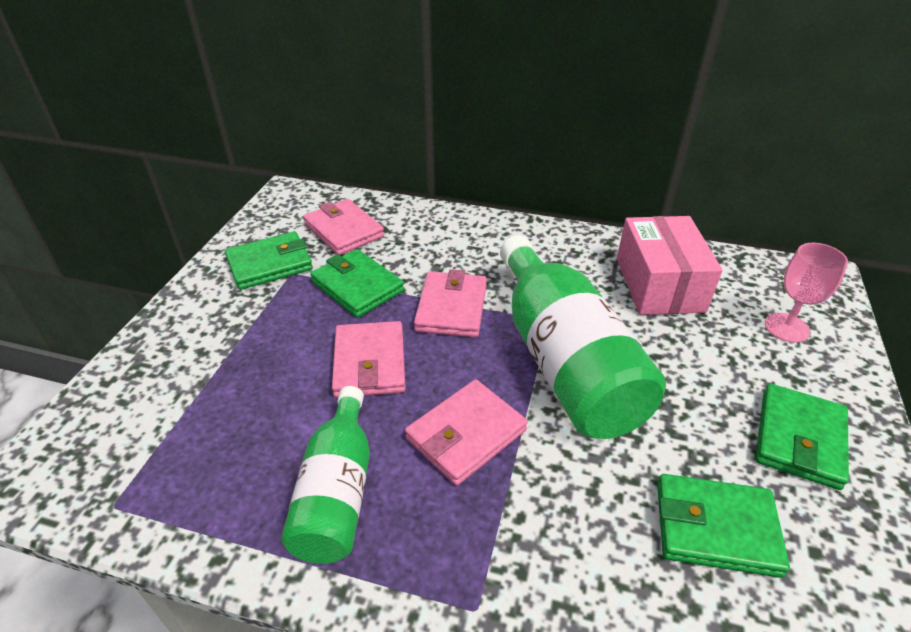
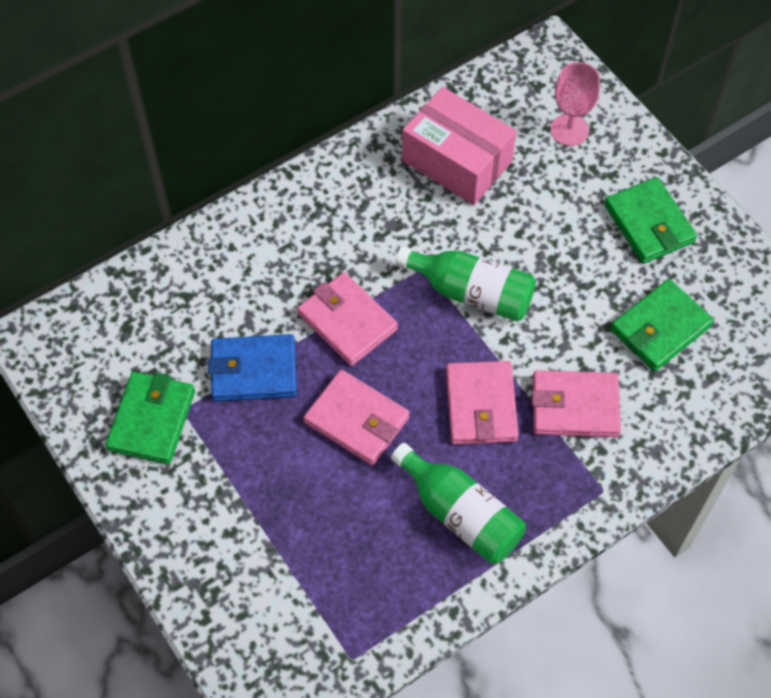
camera: 50 degrees left, 20 degrees up
pink wallet [303,199,384,255] -> pink wallet moved to [532,370,621,437]
green wallet [310,249,404,318] -> blue wallet [208,334,297,402]
green bottle [500,235,666,439] -> green bottle [395,246,536,322], size x0.60

